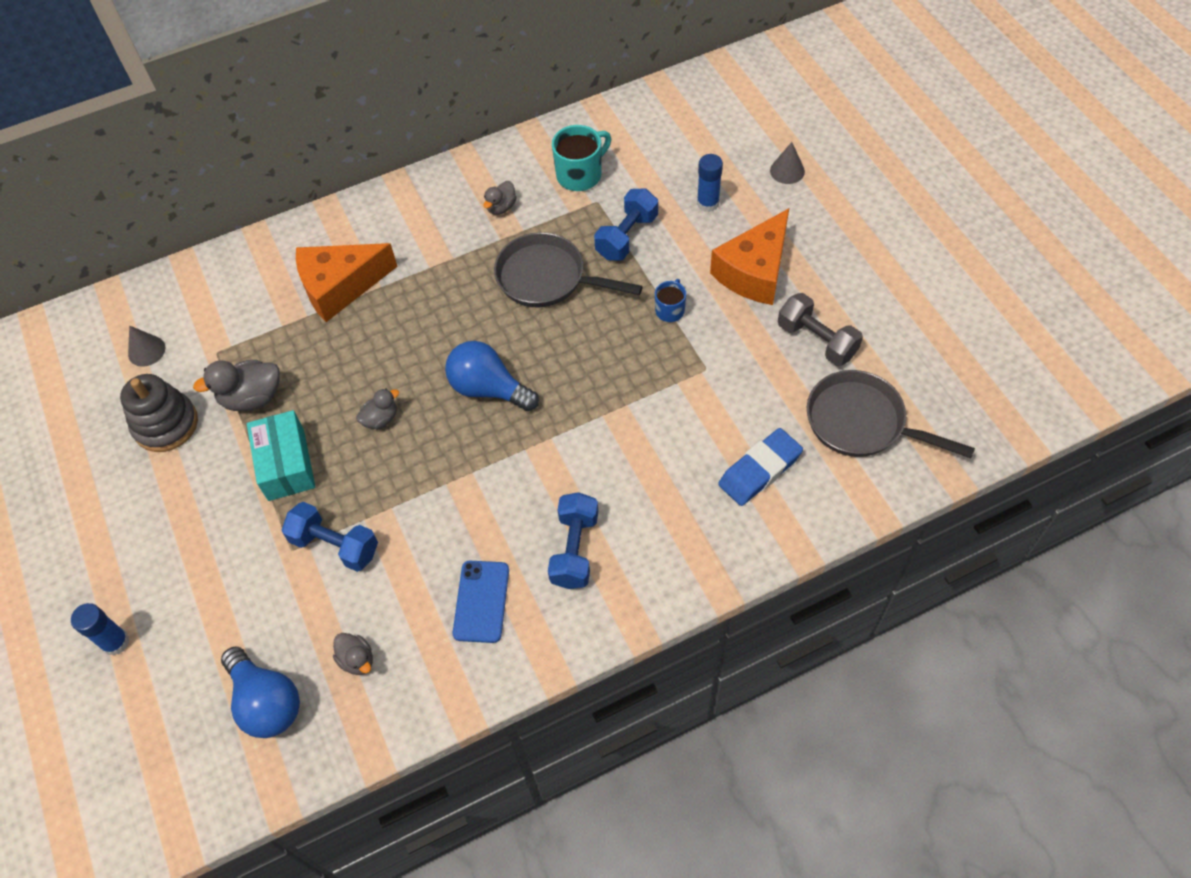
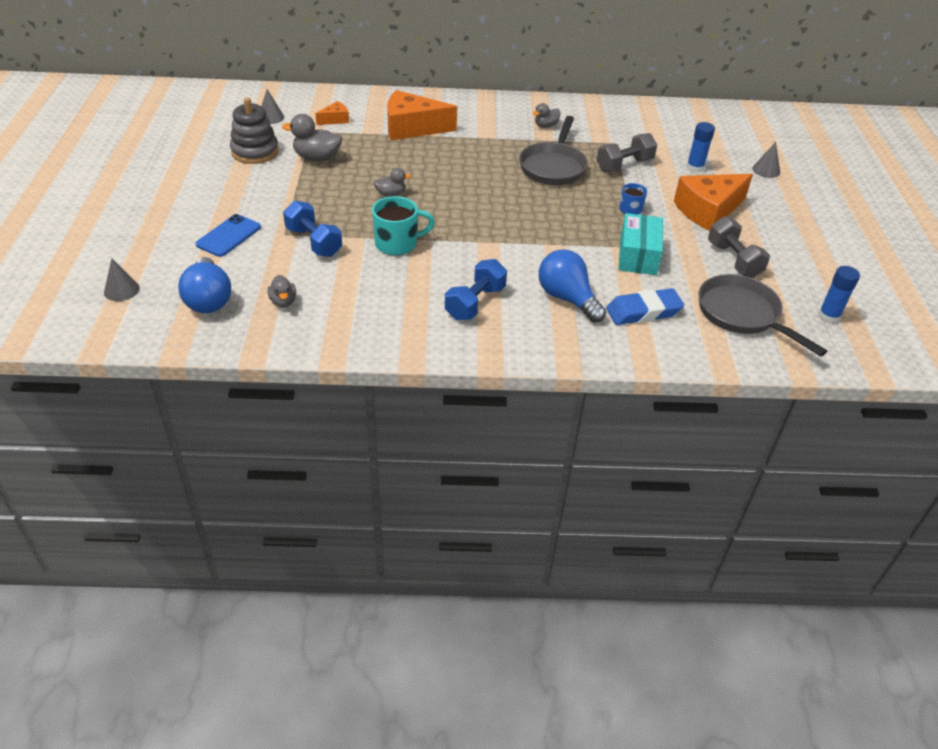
camera: 20 degrees right, 15 degrees down
blue glue stick [71,603,130,656] -> blue glue stick moved to [818,266,860,323]
turquoise box [247,410,315,501] -> turquoise box moved to [618,213,663,275]
blue light bulb [445,341,539,411] -> blue light bulb moved to [539,249,606,323]
blue phone [453,561,509,643] -> blue phone moved to [195,214,261,257]
grey pan [494,232,643,308] -> grey pan turned 120 degrees counterclockwise [519,116,588,185]
turquoise mug [552,125,611,191] -> turquoise mug moved to [372,196,435,256]
blue dumbbell [594,189,658,261] -> grey dumbbell [597,133,657,172]
none -> grey cone [104,258,140,301]
none -> orange cheese [315,101,349,125]

